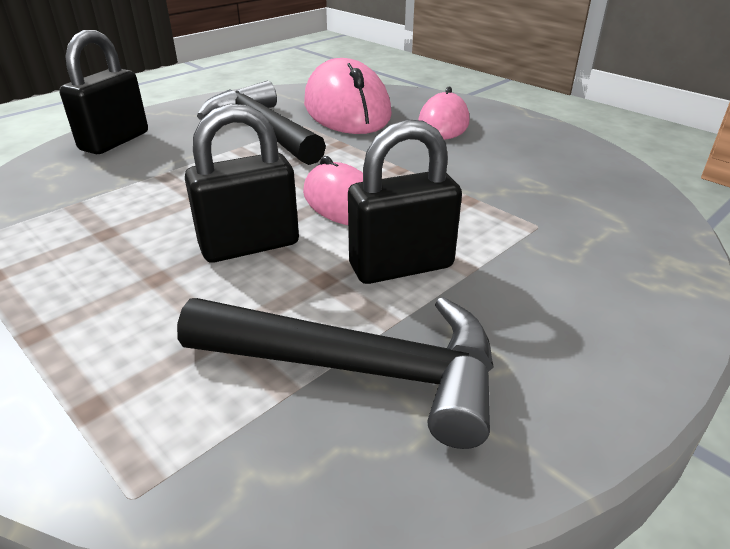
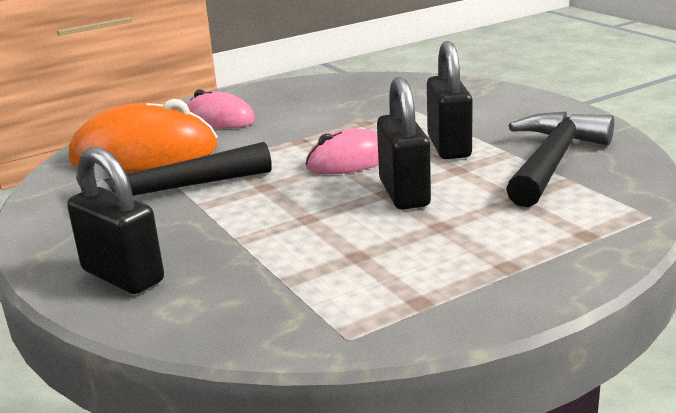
camera: 75 degrees left, 10 degrees down
pink mouse [304,58,392,134] -> orange mouse [69,99,218,173]

